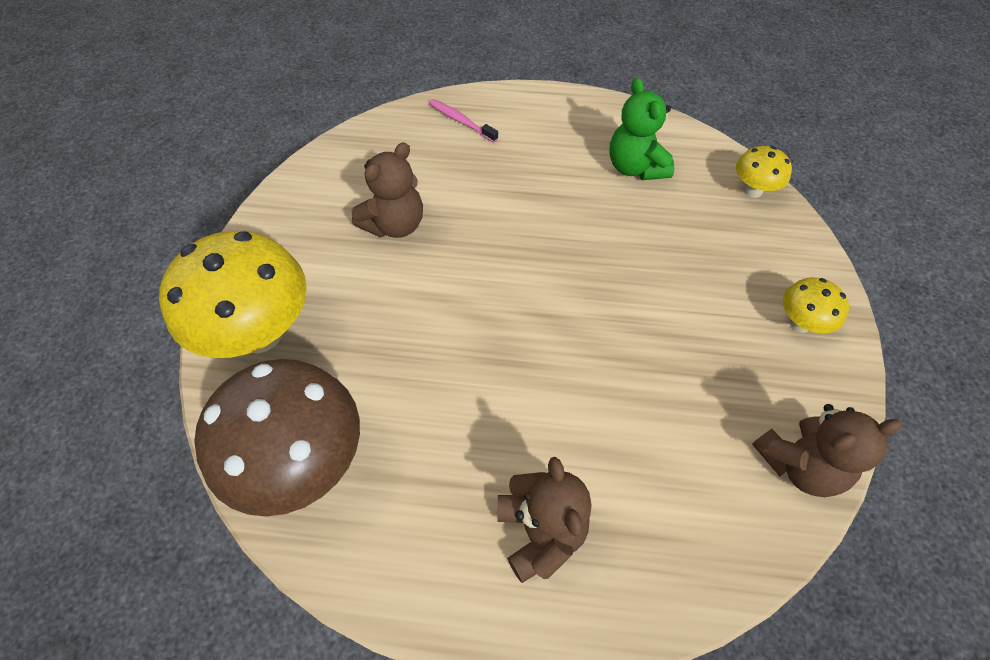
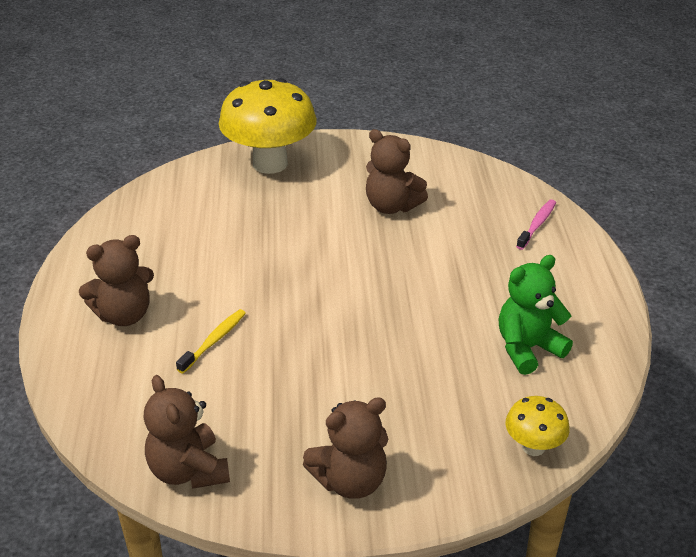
camera: 80 degrees right, 20 degrees down
brown mushroom [194,359,360,516] -> none
yellow mushroom [783,277,849,334] -> brown teddy bear [303,397,388,499]
none -> yellow toothbrush [176,309,246,373]

